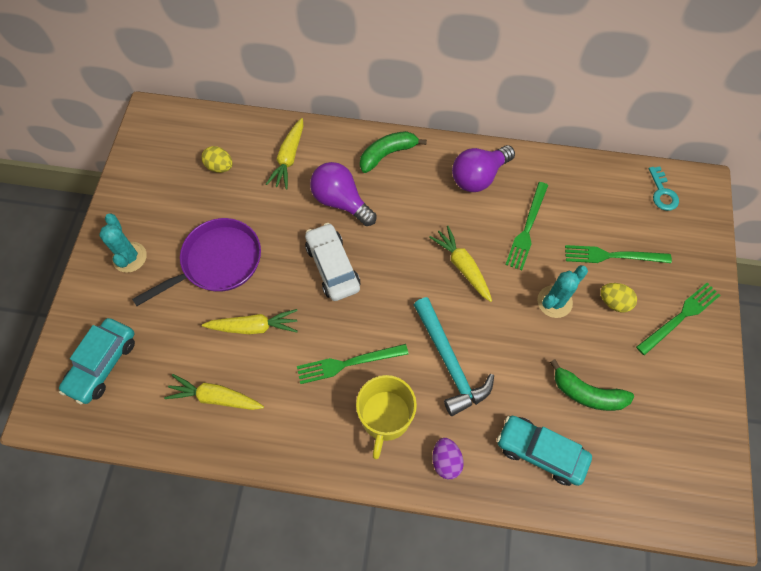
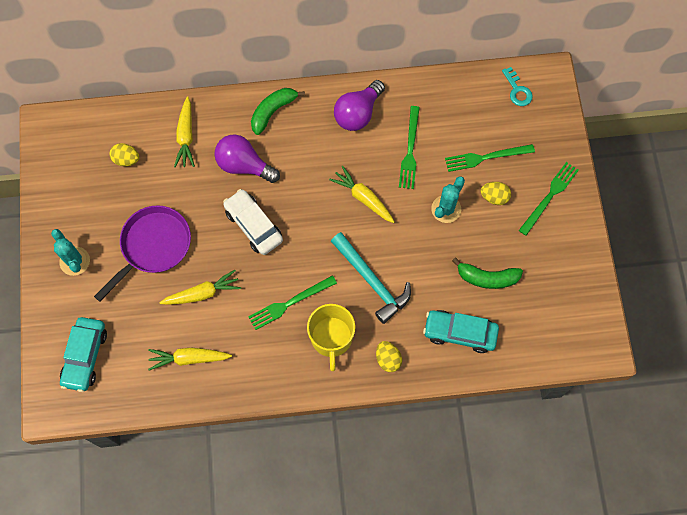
camera: 15 degrees left, 5 degrees up
purple egg [433,438,464,479] -> yellow egg [376,341,402,372]

